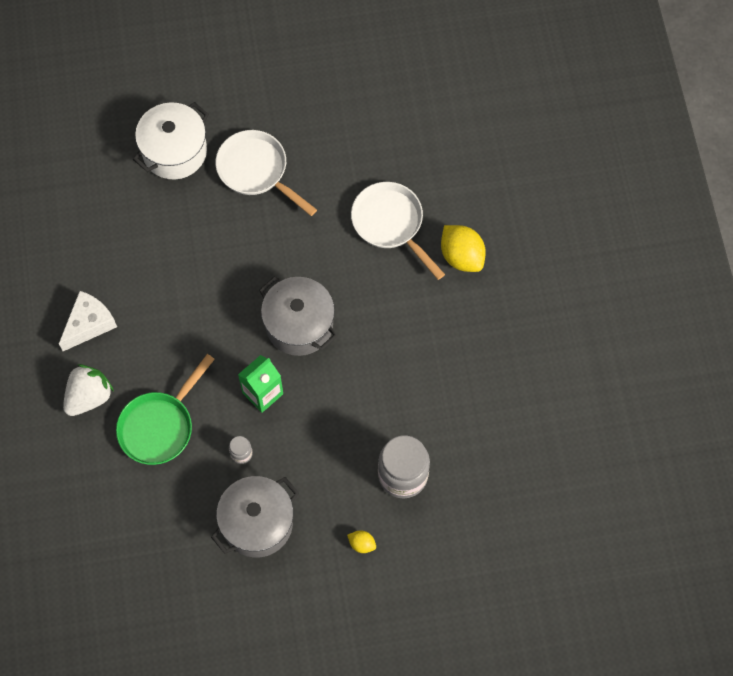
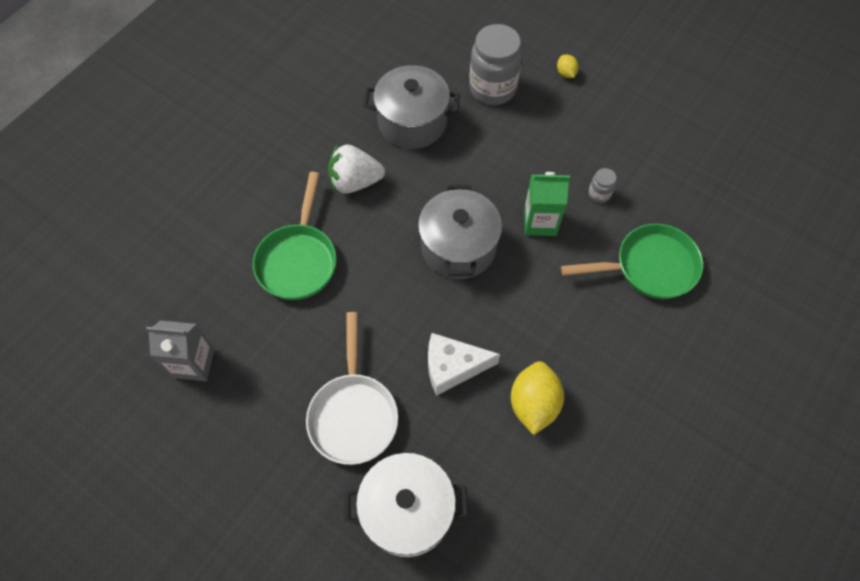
camera: 135 degrees left, 5 degrees down
white cheese [59,291,117,351] -> white cheese moved to [428,333,500,396]
white strawberry [63,364,114,416] -> white strawberry moved to [328,144,385,194]
grey pot [211,476,299,557] -> grey pot moved to [363,65,460,149]
white pan [351,182,445,280] -> green pan [253,172,337,300]
yellow lemon [441,225,486,272] -> yellow lemon moved to [511,361,564,435]
none -> grey carton [146,320,215,381]

